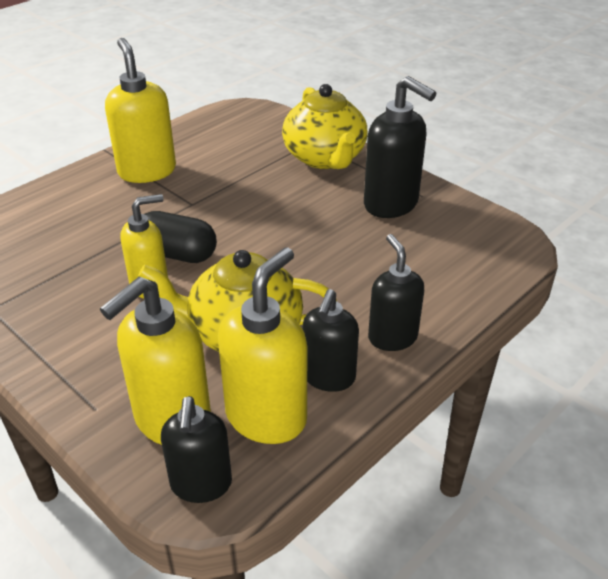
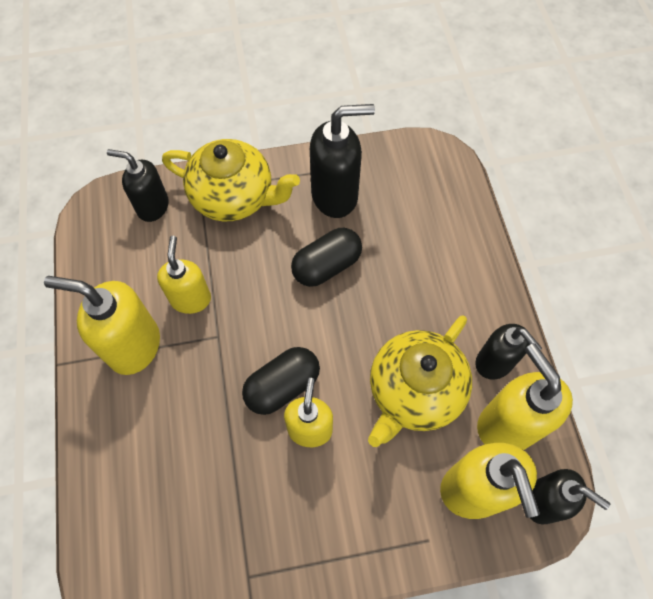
camera: 55 degrees left, 25 degrees up
black soap dispenser [368,234,424,351] -> black soap dispenser moved to [107,149,169,222]
none -> yellow soap dispenser [157,236,211,314]
none -> black capsule [291,228,362,287]

